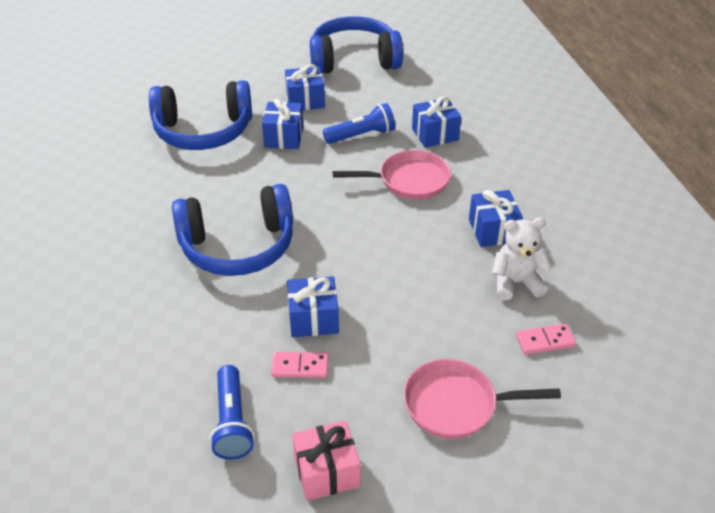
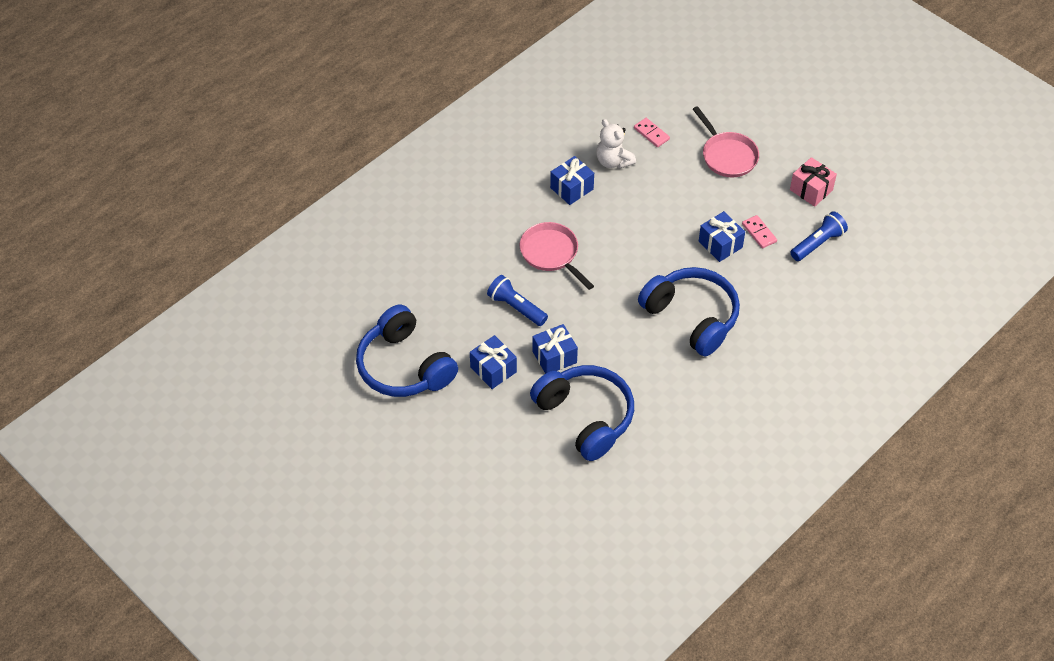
camera: 120 degrees left, 10 degrees up
blue gift [412,96,461,148] -> none

